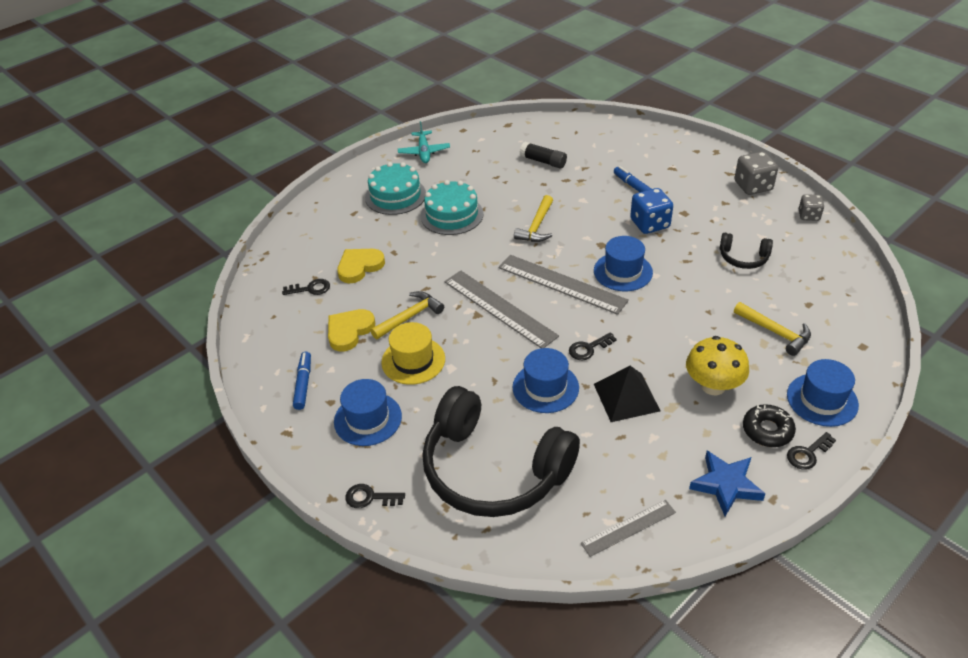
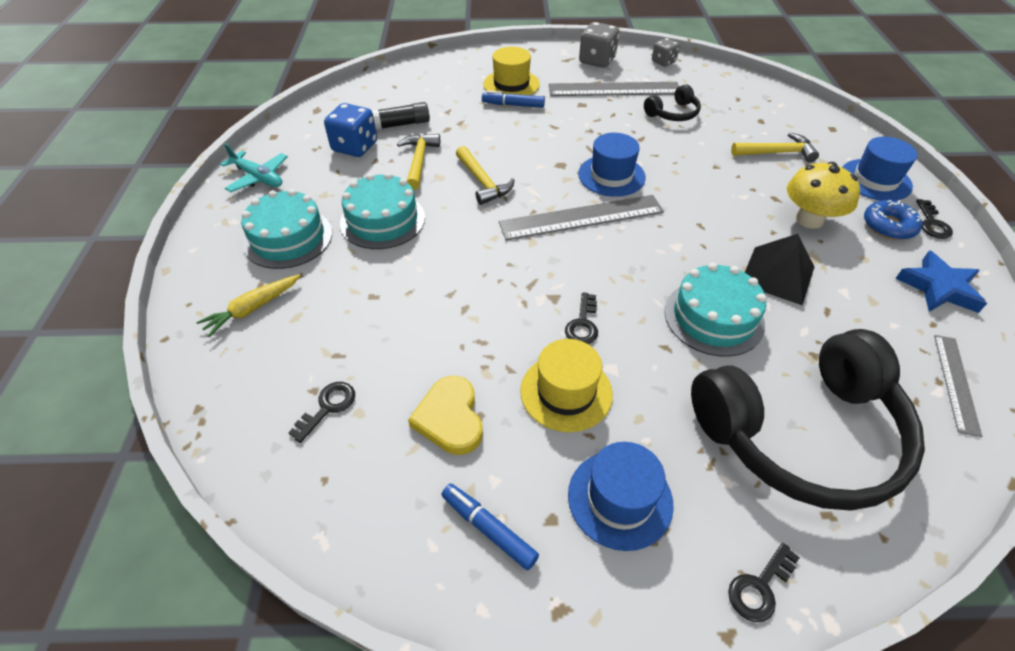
camera: 50 degrees left, 5 degrees up
yellow heart [337,249,385,283] -> none
yellow hammer [371,291,444,339] -> yellow hammer moved to [397,134,440,190]
grey ruler [444,271,559,348] -> grey ruler moved to [549,82,679,96]
blue hat [513,348,579,413] -> turquoise cake [665,263,767,357]
black key [569,332,617,360] -> black key moved to [565,292,598,344]
blue dice [630,188,673,234] -> blue dice moved to [324,103,377,157]
black donut [743,404,796,447] -> blue donut [864,200,922,240]
none -> yellow carrot [196,275,300,337]
none -> yellow hat [483,47,540,95]

